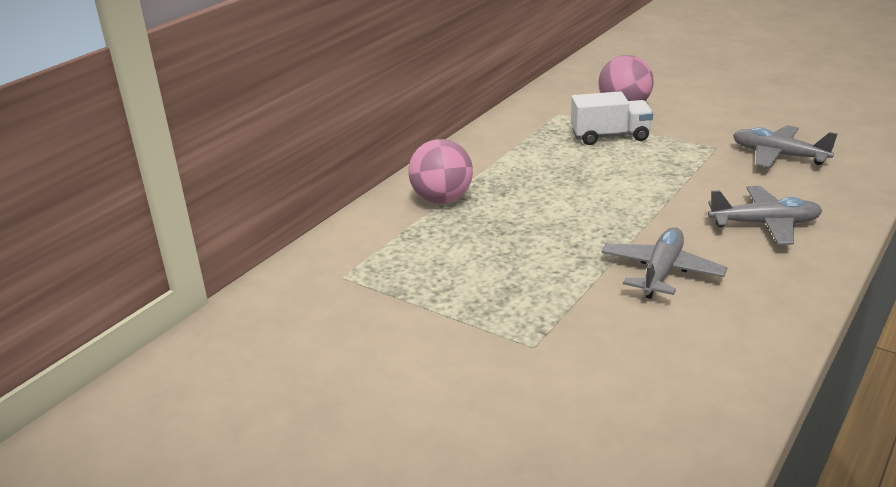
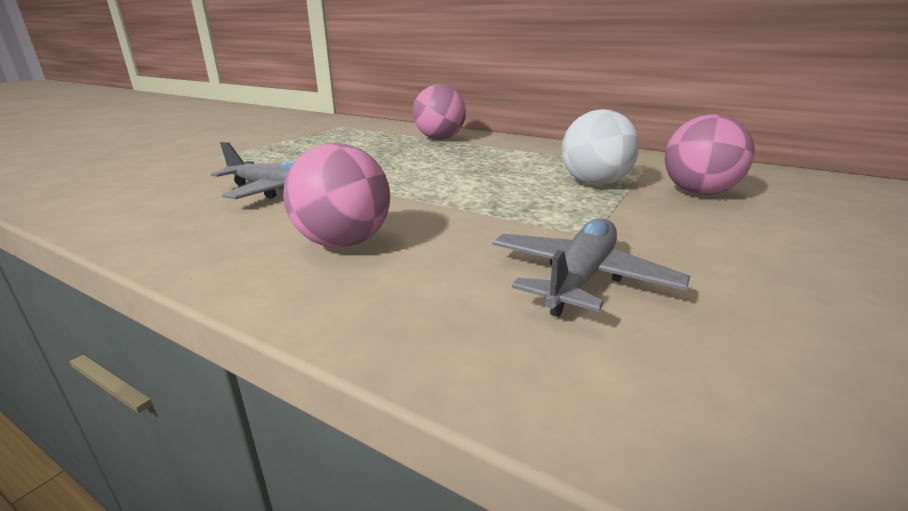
camera: 85 degrees right, 5 degrees down
white truck [571,91,653,145] -> white ball [561,109,640,186]
grey plane [708,186,823,245] -> pink ball [283,143,390,248]

